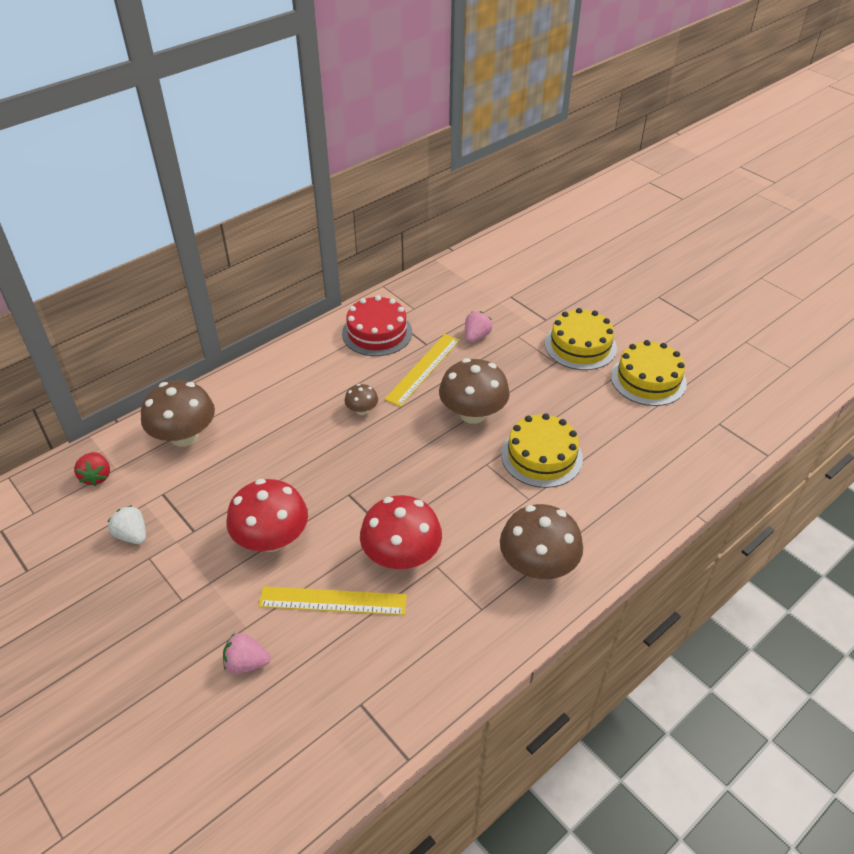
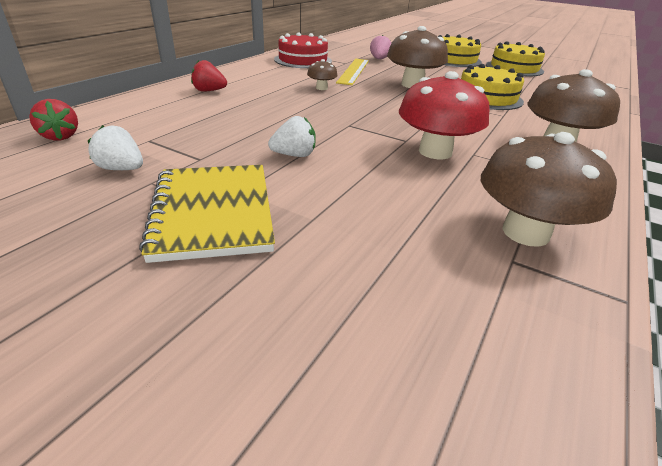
camera: 20 degrees left, 10 degrees down
brown mushroom [141,380,215,447] -> brown mushroom moved to [481,132,617,247]
pink strawberry [223,633,271,674] -> none
red mushroom [227,479,308,552] -> white strawberry [268,116,316,157]
yellow ruler [258,586,407,615] -> none
none -> yellow notebook [139,165,275,263]
none -> red strawberry [191,60,227,92]

